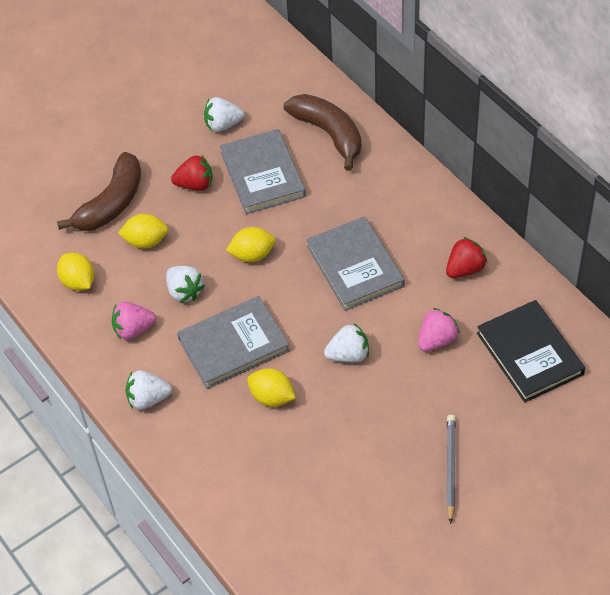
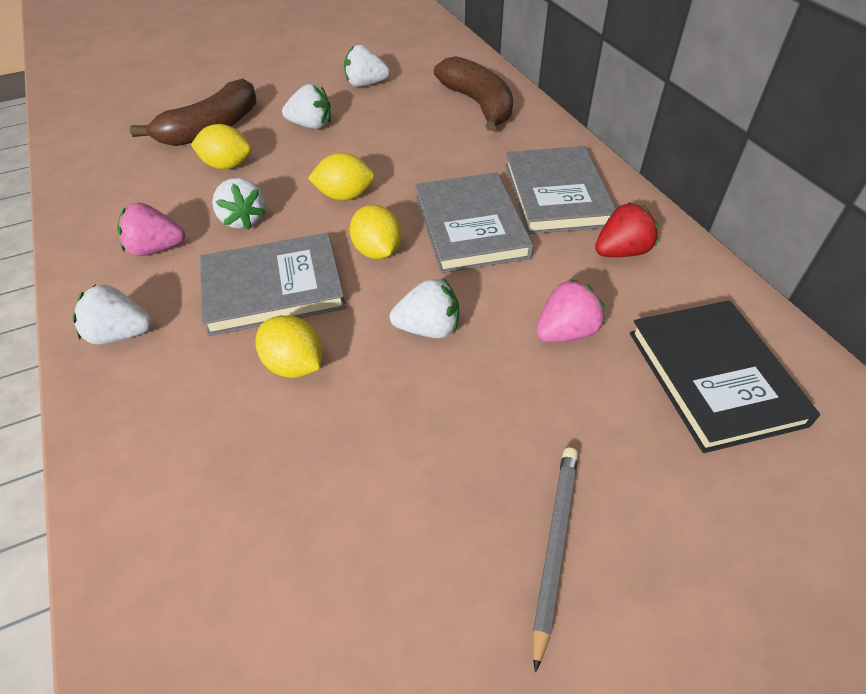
camera: 10 degrees right, 5 degrees down
yellow lemon [57,253,94,291] -> yellow lemon moved to [350,205,402,259]
red strawberry [171,155,212,191] -> white strawberry [282,84,331,129]
grey book [220,129,306,214] -> grey book moved to [505,146,616,234]

